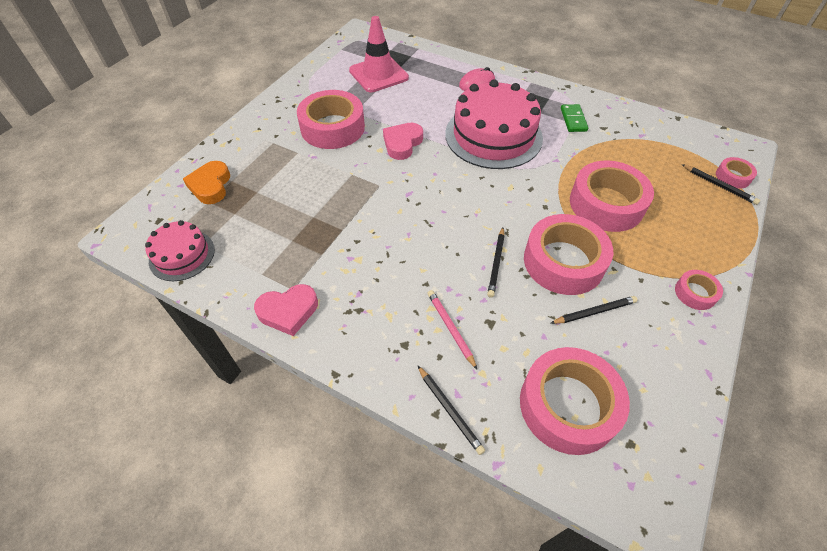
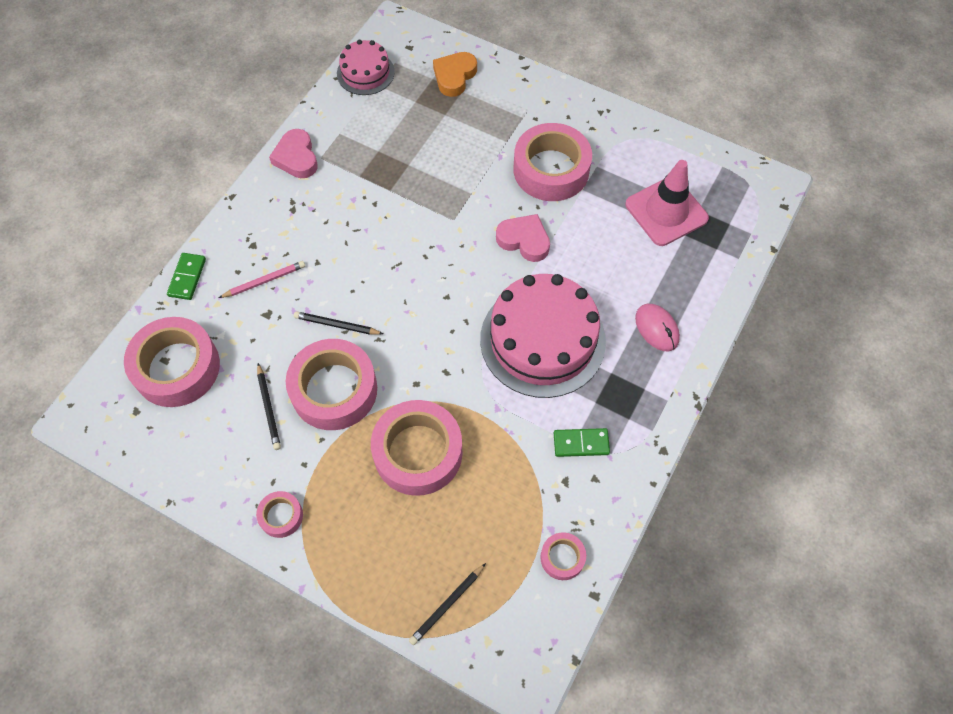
camera: 90 degrees right, 10 degrees up
orange heart [183,161,230,204] -> orange heart turned 60 degrees counterclockwise [433,52,477,97]
black pencil [417,365,485,455] -> green domino [167,253,206,300]
pink tape [716,157,757,189] -> pink tape moved to [540,532,586,580]

